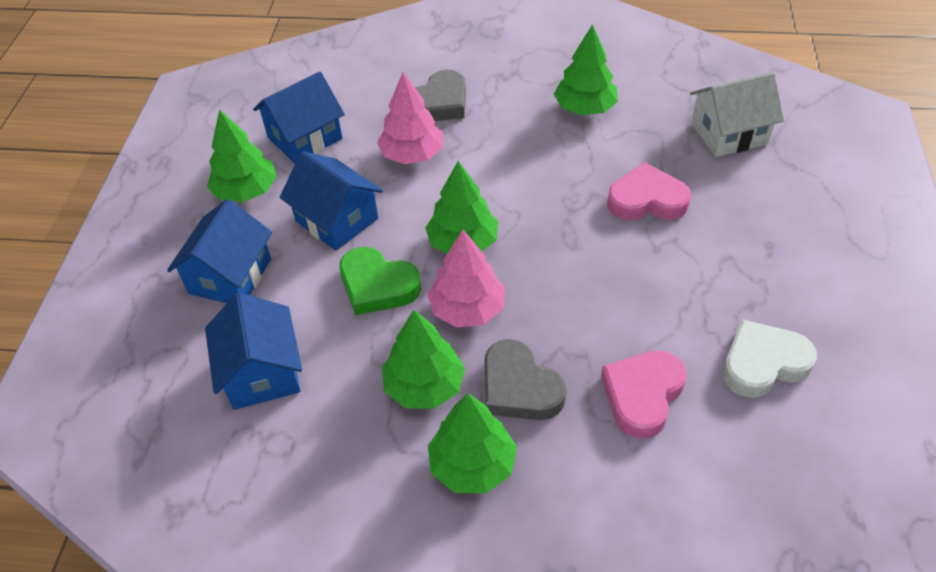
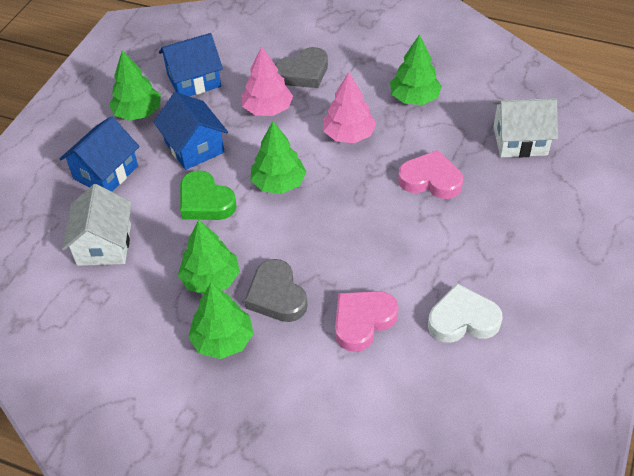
camera: 15 degrees right, 0 degrees up
blue house [205,293,302,410] -> white house [62,184,132,266]
pink tree [427,230,505,327] -> pink tree moved to [323,72,376,143]

